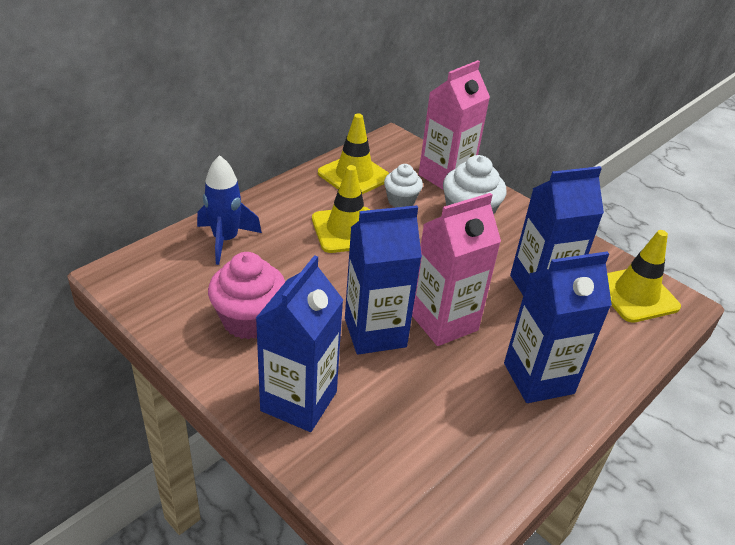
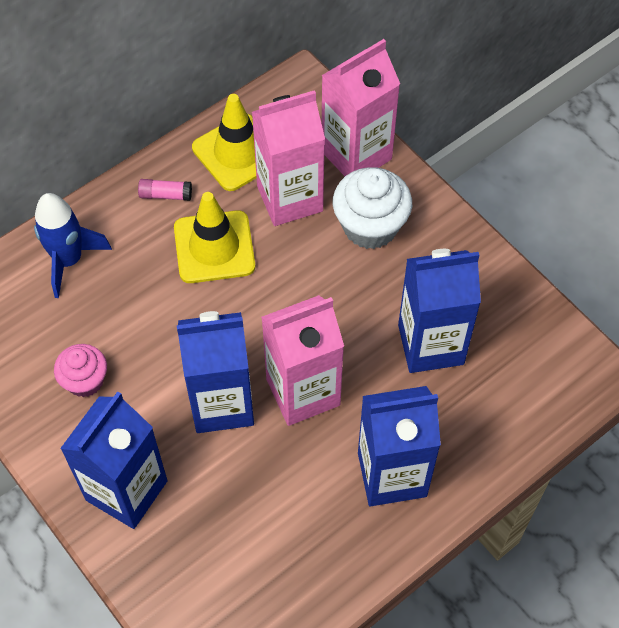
camera: 10 degrees right, 20 degrees up
pink cupcake [208,252,285,339] -> pink cupcake [54,344,107,397], size x0.63
white cupcake [384,164,423,208] -> pink carton [252,90,325,226]
yellow traffic cone [607,230,681,323] -> none
none -> pink glue stick [138,179,192,201]

